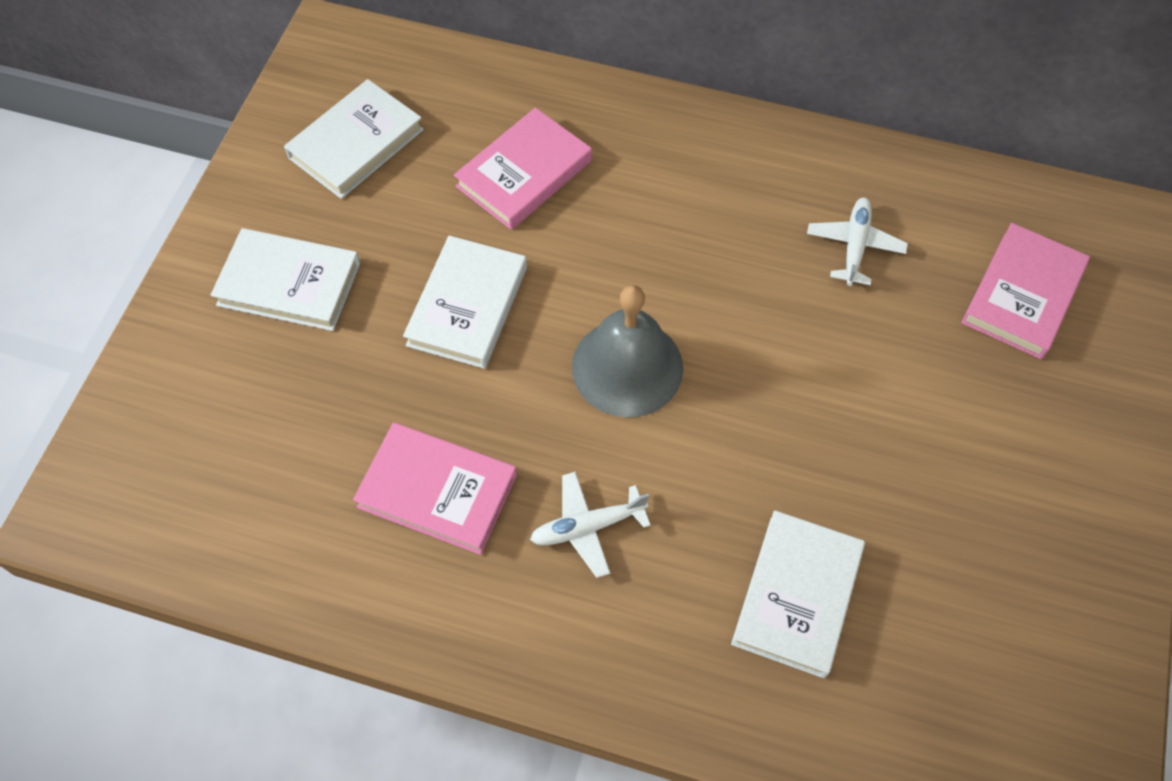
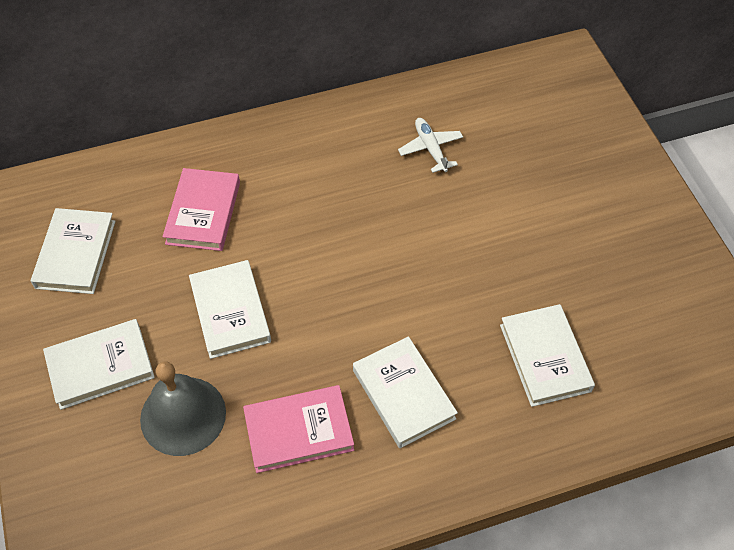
camera: 35 degrees left, 5 degrees down
white plane [530,472,651,578] -> white book [353,336,458,448]
grey bell [572,285,683,417] -> grey bell moved to [140,361,226,456]
pink book [961,223,1090,359] -> none

